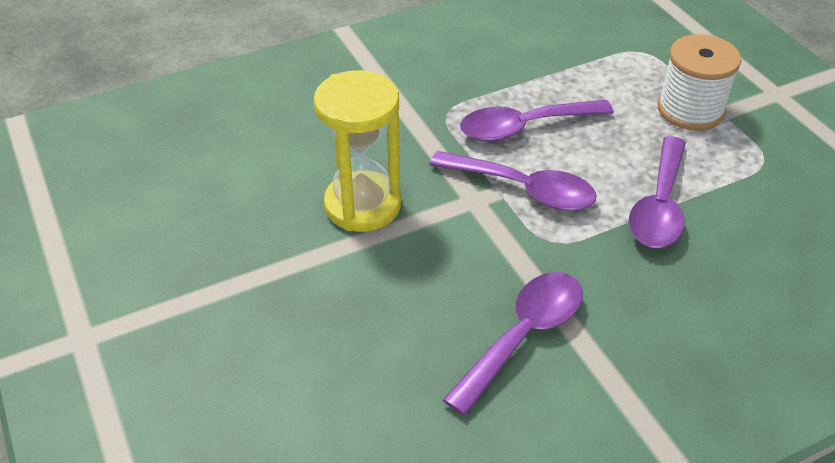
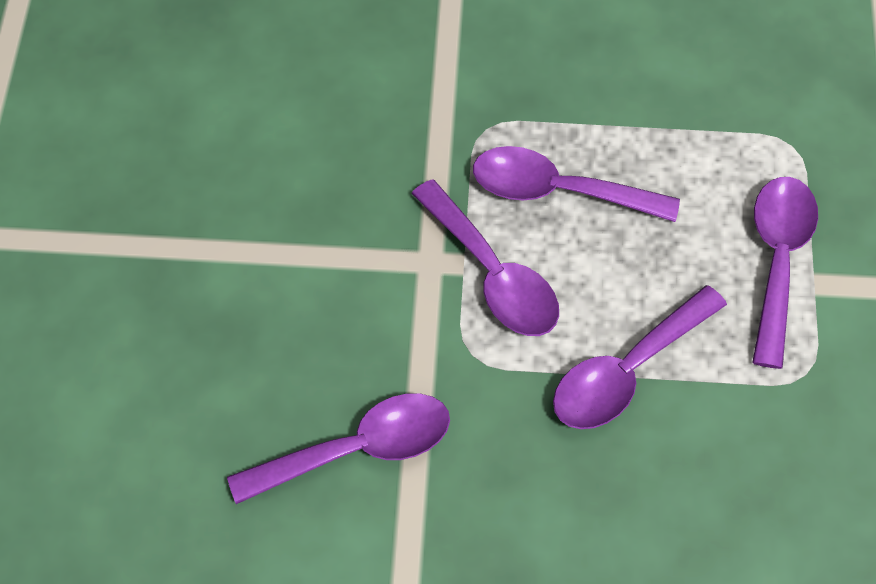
camera: 30 degrees right, 15 degrees up
yellow hourglass [314,70,401,232] -> none
white spool [658,34,741,131] -> purple spoon [752,177,818,369]

